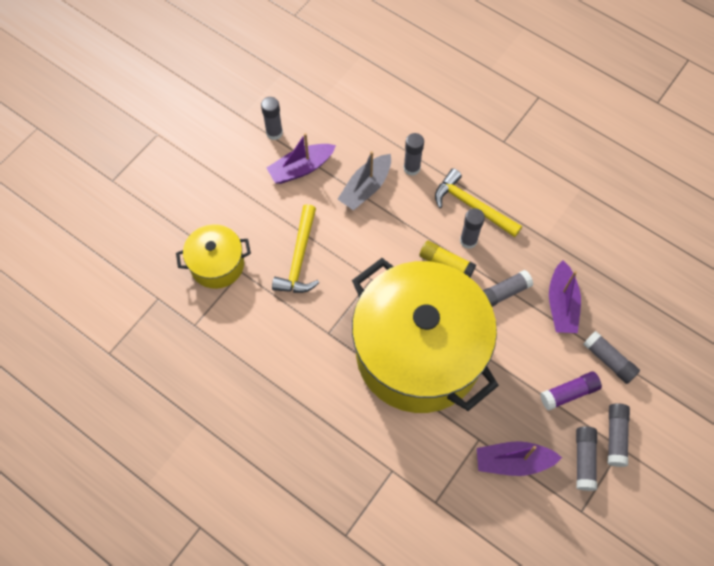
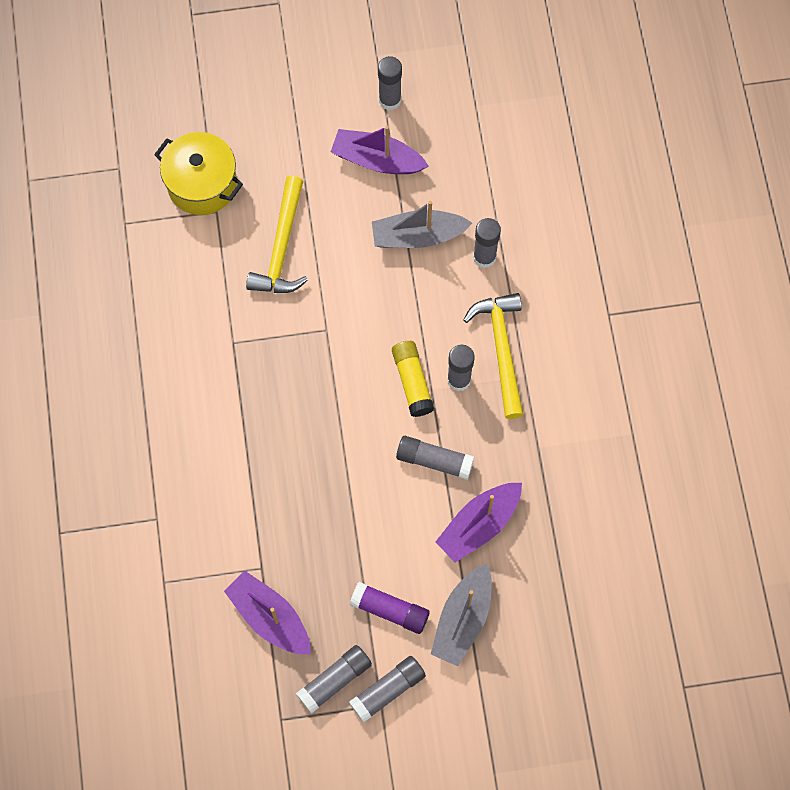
camera: 45 degrees right, 5 degrees up
yellow hammer [272,204,319,293] -> yellow hammer turned 45 degrees counterclockwise [246,176,308,293]
yellow pot [352,258,499,413] -> none
grey glue stick [583,331,640,384] -> grey boat [431,563,492,666]

